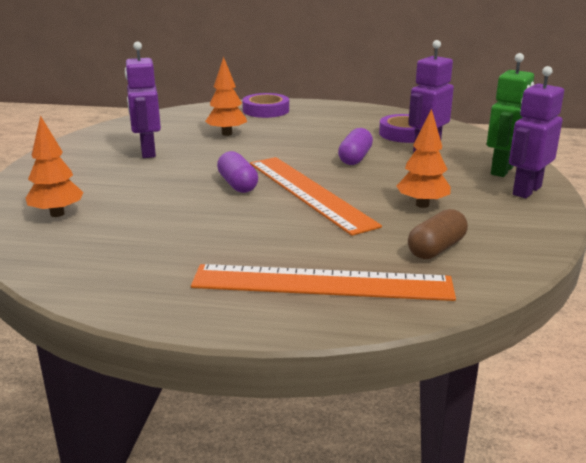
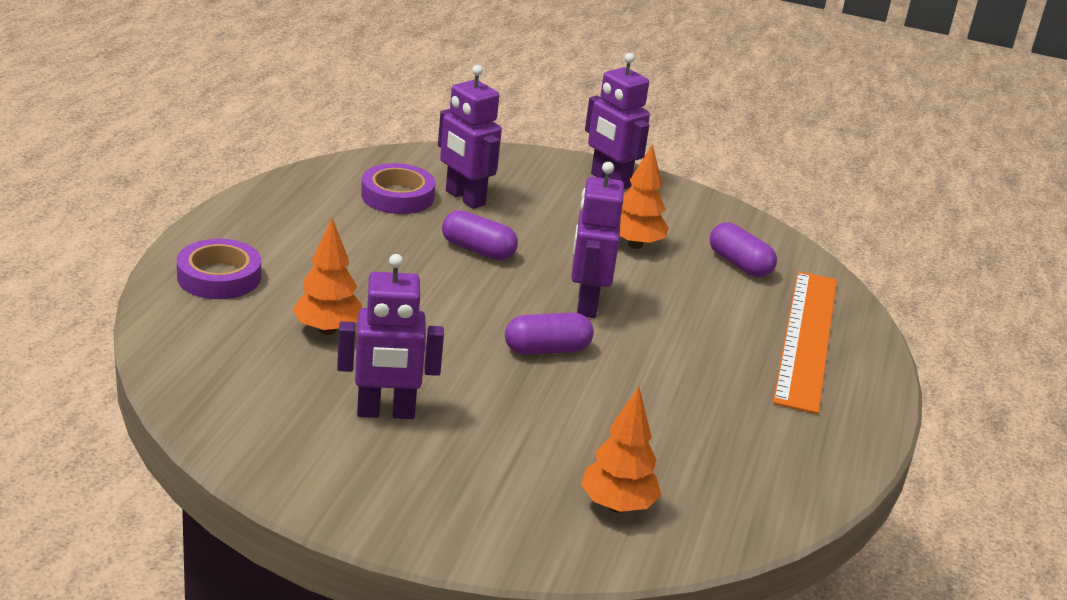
camera: 85 degrees left, 5 degrees up
orange ruler [250,157,382,236] -> purple robot [571,162,624,318]
brown capsule [408,209,468,259] -> purple capsule [710,222,777,277]
green robot [487,53,534,177] -> none

